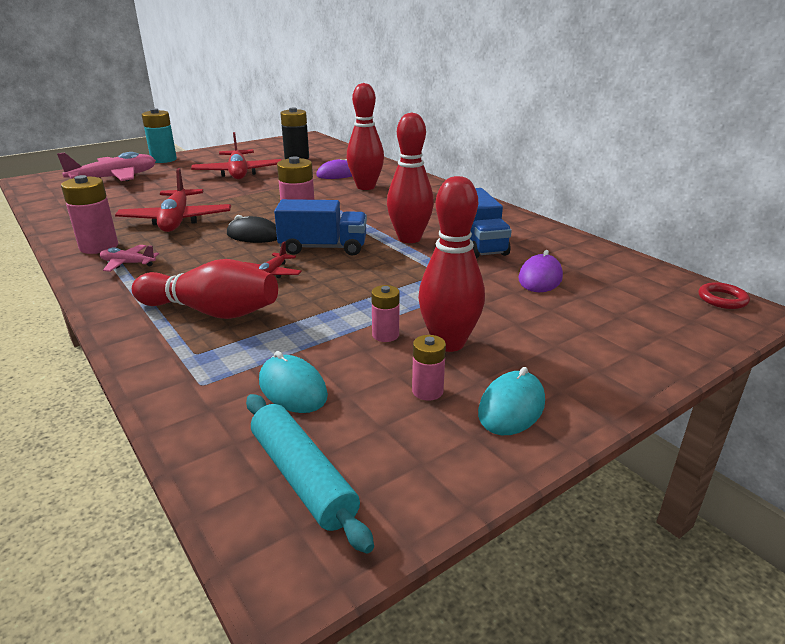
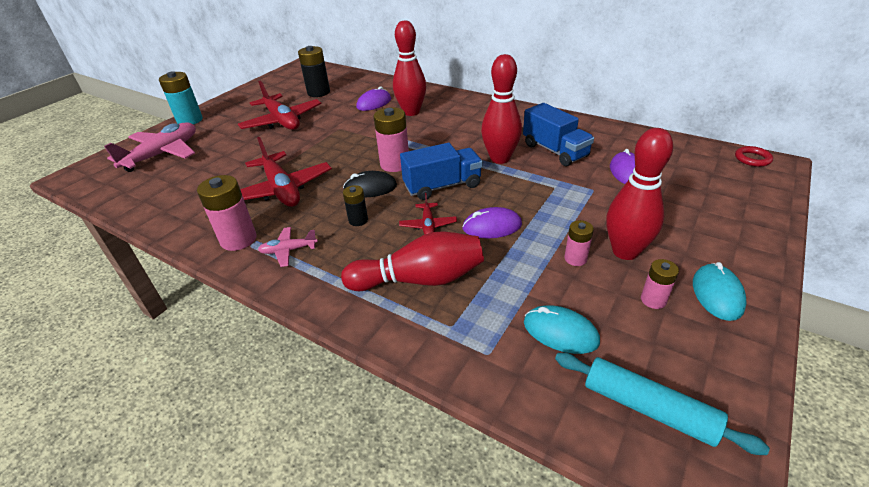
camera: 20 degrees left, 10 degrees up
none -> black battery [343,185,368,226]
none -> purple mouse [462,207,522,238]

